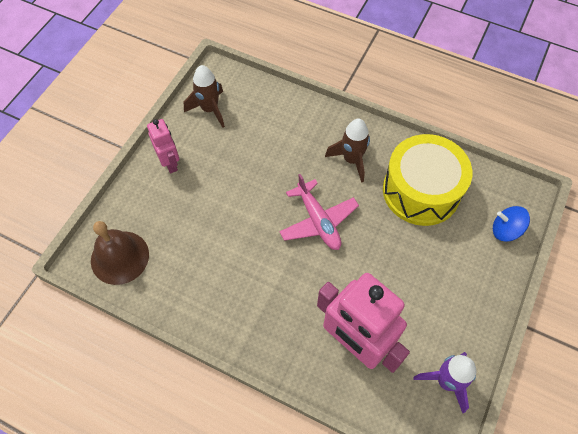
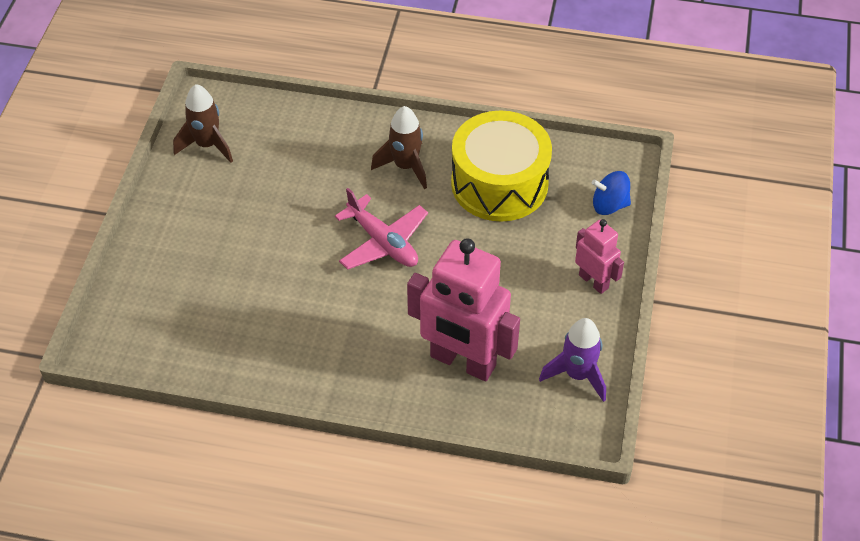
camera: 15 degrees left, 10 degrees down
brown bell [91,221,149,285] -> none
pink robot [147,119,179,173] -> pink robot moved to [575,219,624,294]

